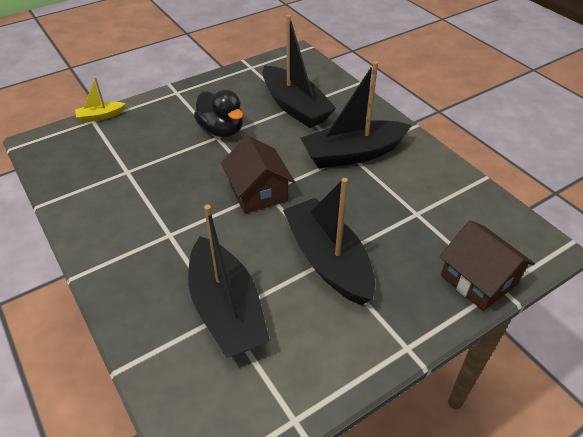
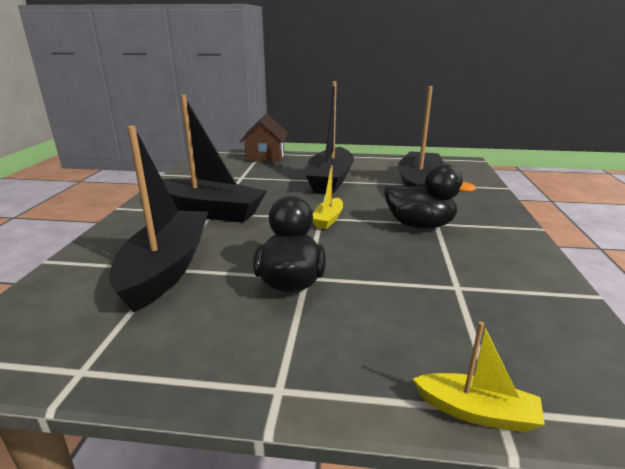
camera: 140 degrees left, 20 degrees down
brown house [221,135,295,214] -> yellow boat [313,165,343,229]
none -> black duck [384,164,476,229]

